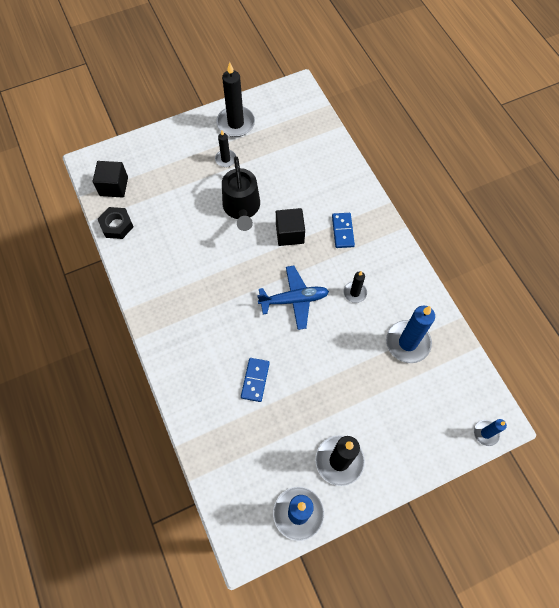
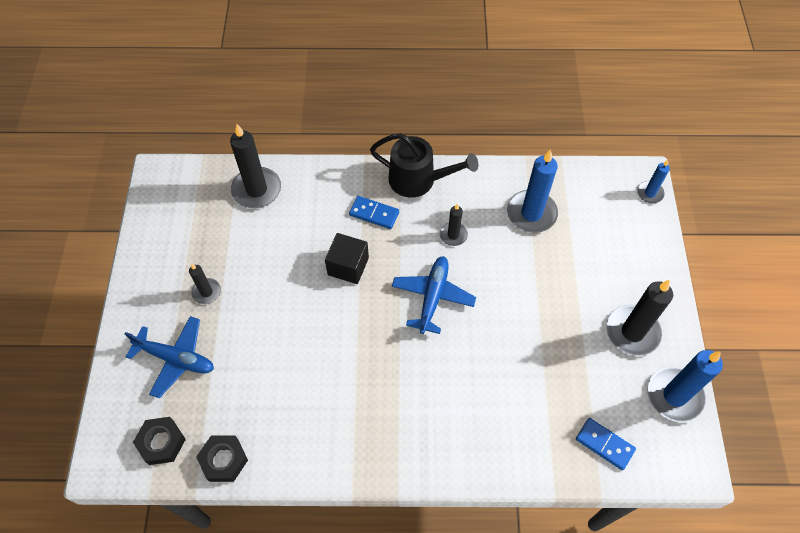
camera: 65 degrees left, 5 degrees down
black cube [93,161,128,197] -> black nut [133,417,186,465]
black candle [216,62,255,137] -> black candle moved to [230,124,281,208]
black watering can [222,156,260,231] -> black watering can moved to [370,133,478,198]
blue domino [241,358,270,402] -> blue domino moved to [576,418,636,470]
none -> blue plane [125,316,214,398]

